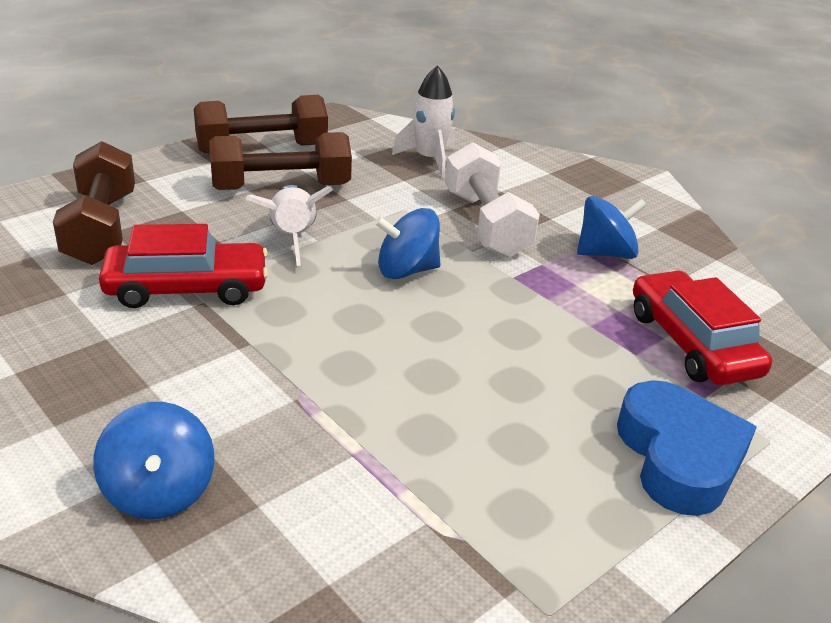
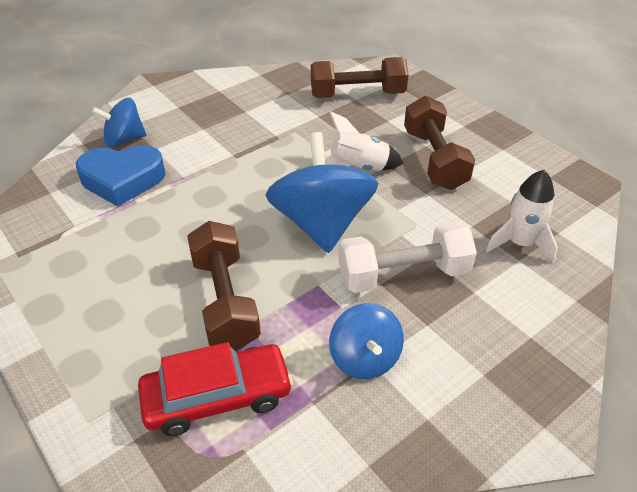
camera: 95 degrees right, 10 degrees up
red car [99,224,268,308] -> none
brown dumbbell [194,95,328,153] -> brown dumbbell moved to [187,221,261,350]
blue spinning top [375,208,441,279] -> blue spinning top [265,132,378,253], size x1.77
blue heart [617,380,757,516] -> blue heart moved to [76,145,165,207]

